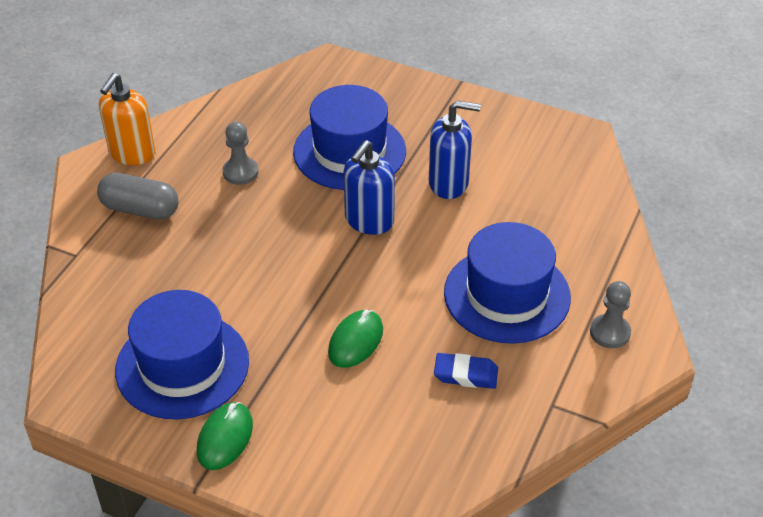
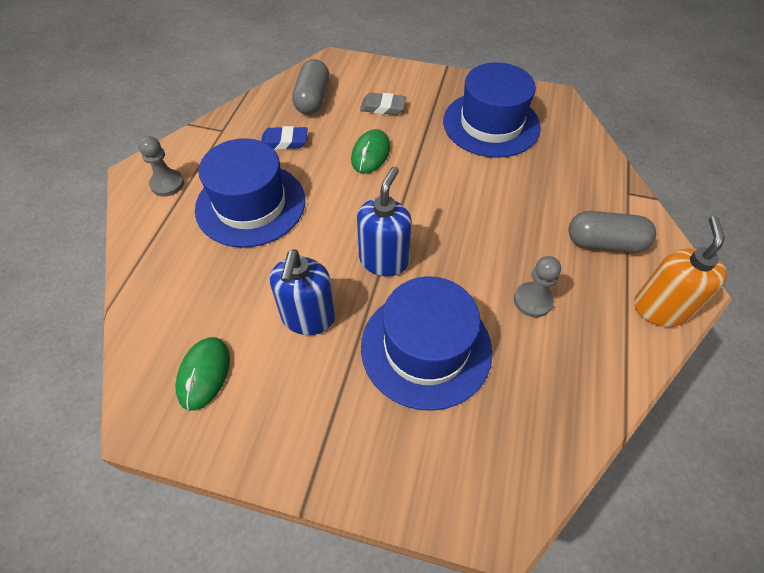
camera: 170 degrees right, 10 degrees up
green mouse [197,402,253,470] -> green mouse moved to [175,337,230,411]
blue soap dispenser [429,101,481,199] -> blue soap dispenser turned 75 degrees counterclockwise [270,249,335,335]
none -> grey capsule [292,59,329,115]
none -> grey eraser [360,93,406,115]

